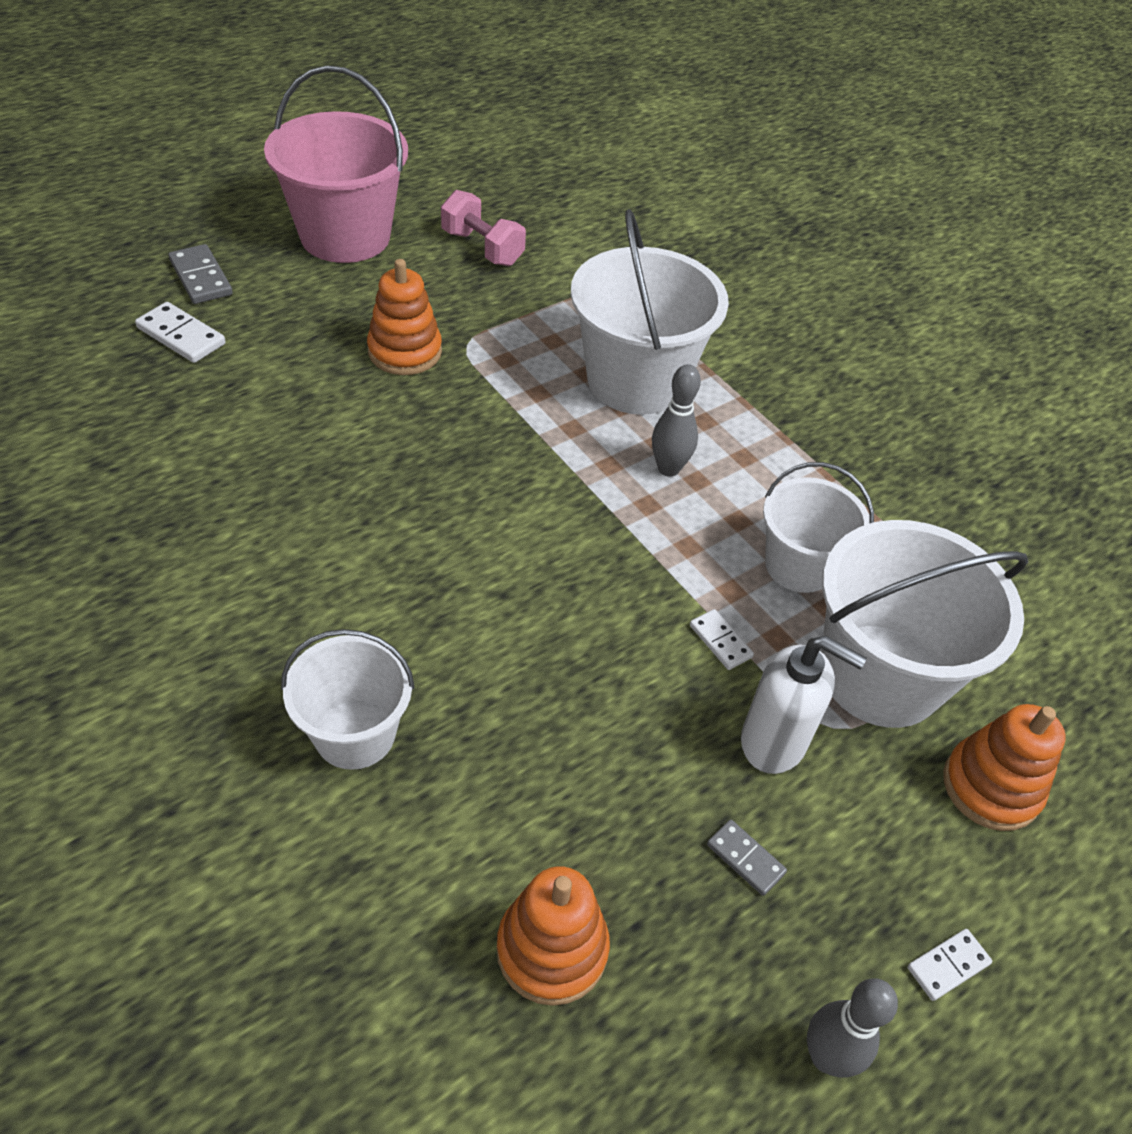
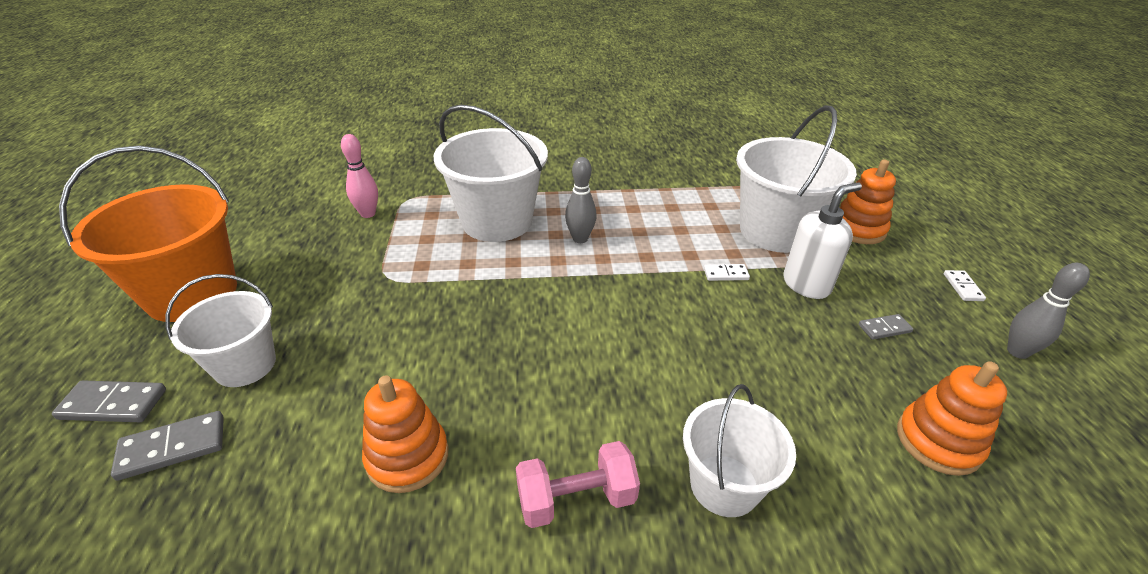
camera: 55 degrees left, 10 degrees down
white domino [135,302,226,363] -> grey domino [111,411,224,481]
pink bucket [264,65,408,263] -> orange bucket [59,146,237,322]
orange stacking toy [367,259,442,375] -> orange stacking toy moved to [362,375,448,493]
pink dumbbell [441,190,526,266] -> pink dumbbell moved to [516,441,640,528]
white bucket [763,462,874,593] -> white bucket moved to [165,274,276,387]
none -> pink bowling pin [341,134,378,218]

